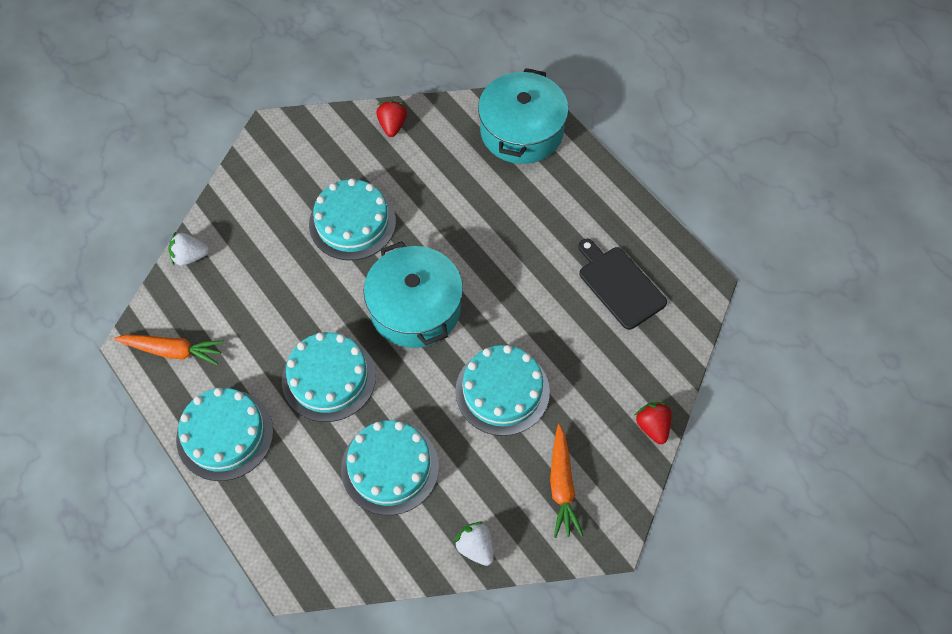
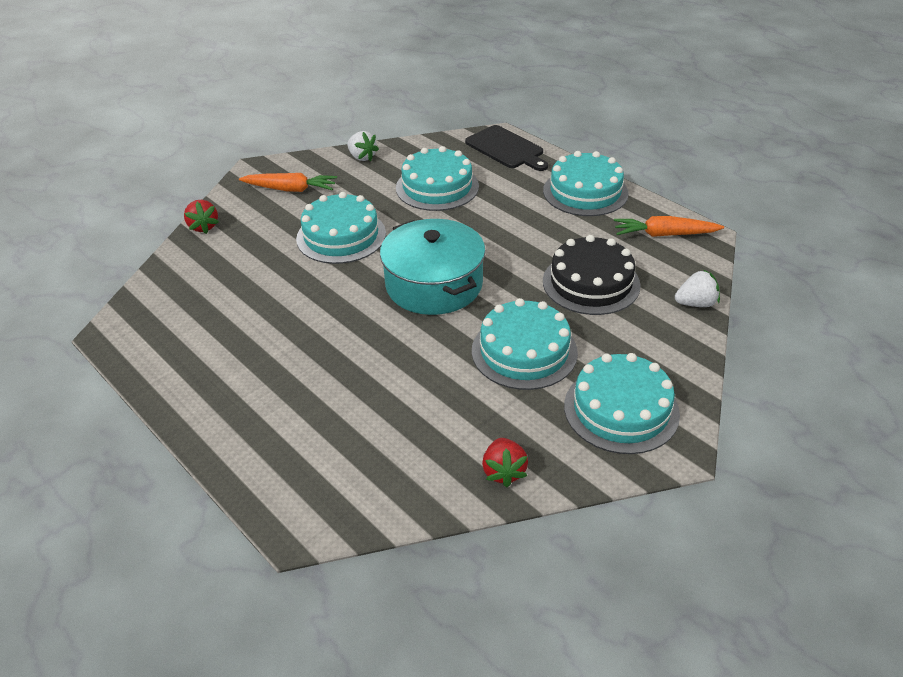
camera: 175 degrees right, 20 degrees down
turquoise cake [282,332,376,422] -> turquoise cake moved to [564,353,680,454]
turquoise pot [478,68,569,164] -> none
orange carrot [550,424,583,538] -> orange carrot turned 105 degrees clockwise [239,173,337,192]
black cutting board [578,239,667,330] -> black cutting board moved to [465,125,548,171]
none -> black cake [543,235,641,315]

